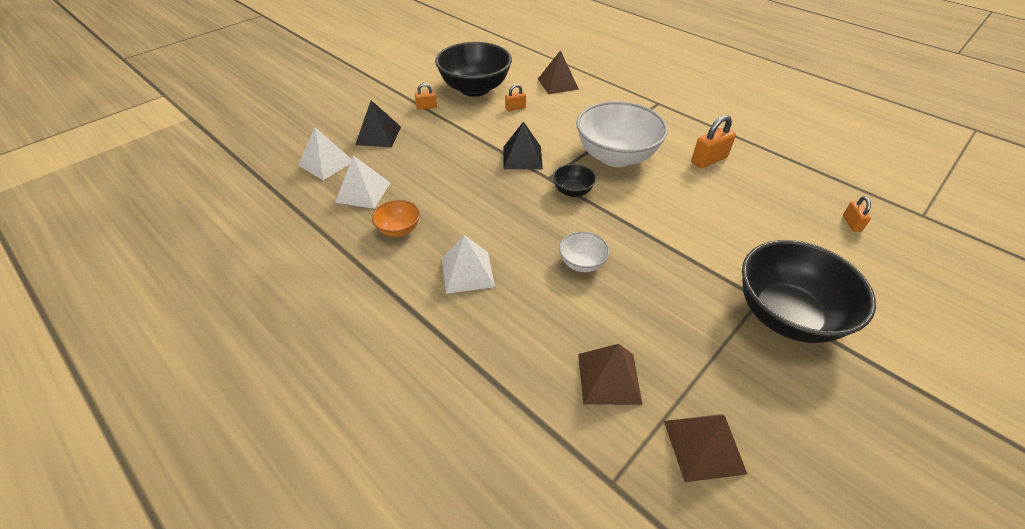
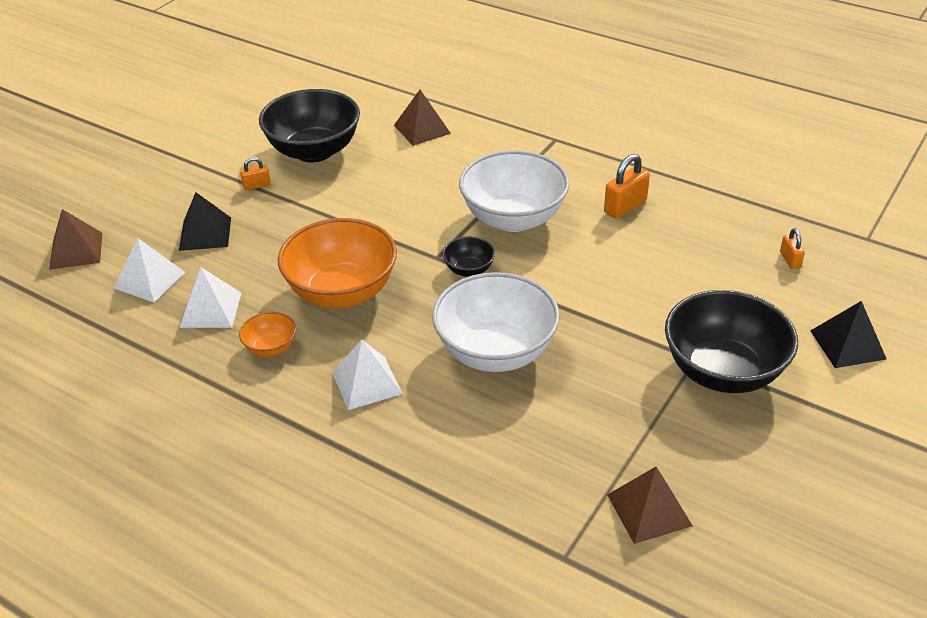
camera: 10 degrees left, 5 degrees down
black pyramid [503,121,543,169] -> black pyramid moved to [810,301,887,368]
orange padlock [505,84,526,111] -> none
white bowl [559,232,609,272] -> white bowl [432,272,560,372], size x2.18
brown pyramid [578,344,643,405] -> brown pyramid moved to [49,209,102,270]
none -> orange bowl [278,218,397,308]

